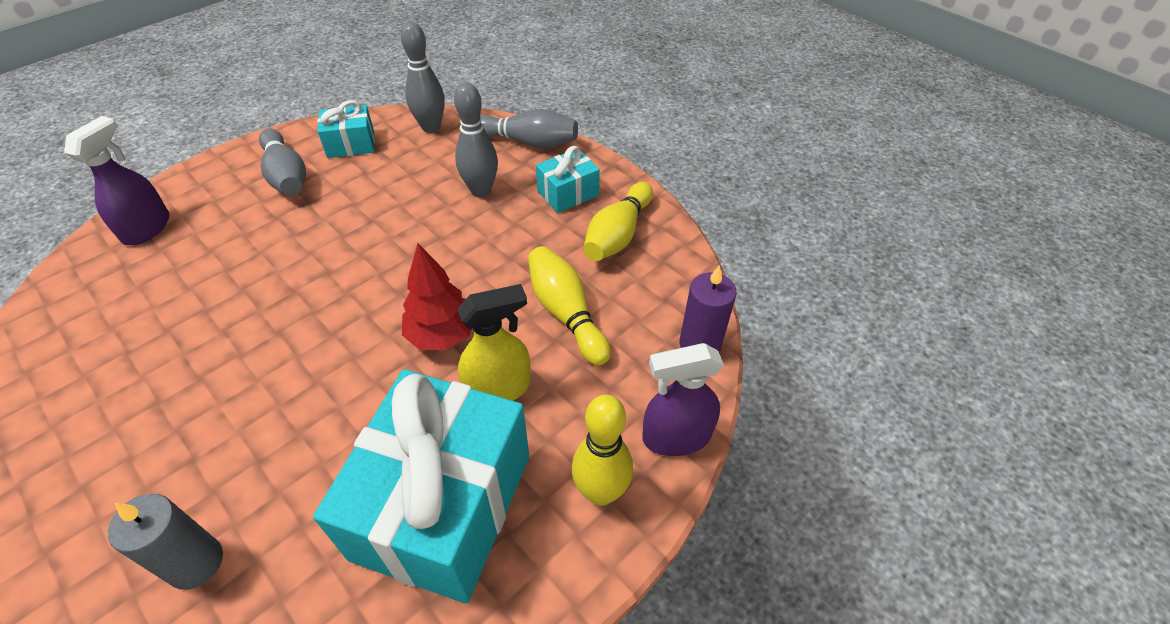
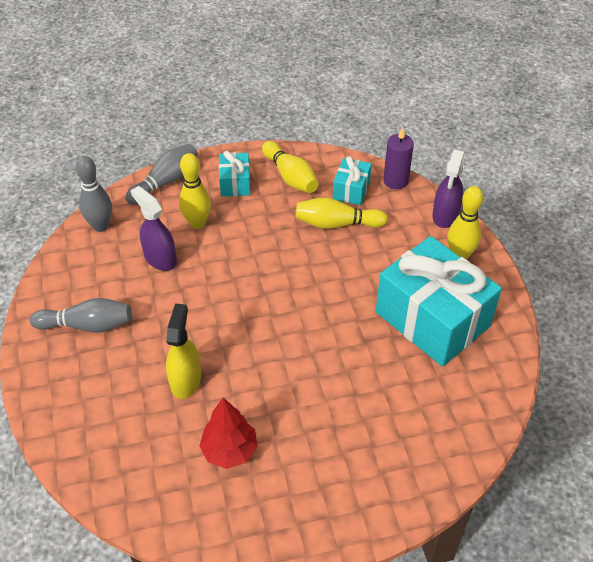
camera: 60 degrees left, 0 degrees up
purple spray bottle [64,116,169,245] -> purple spray bottle moved to [131,186,177,271]
grey candle [108,494,223,590] -> none
turquoise gift [318,100,375,158] -> turquoise gift moved to [333,156,372,206]
red tree [402,243,472,350] -> red tree moved to [199,398,258,469]
grey bowling pin [454,82,498,197] -> yellow bowling pin [179,153,211,229]
yellow spray bottle [457,284,531,401] -> yellow spray bottle moved to [166,304,201,399]

